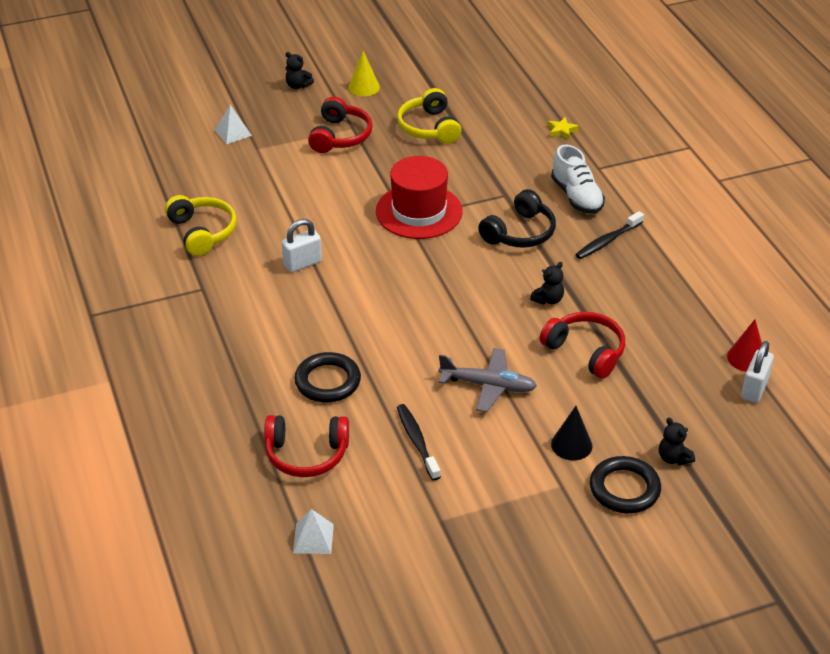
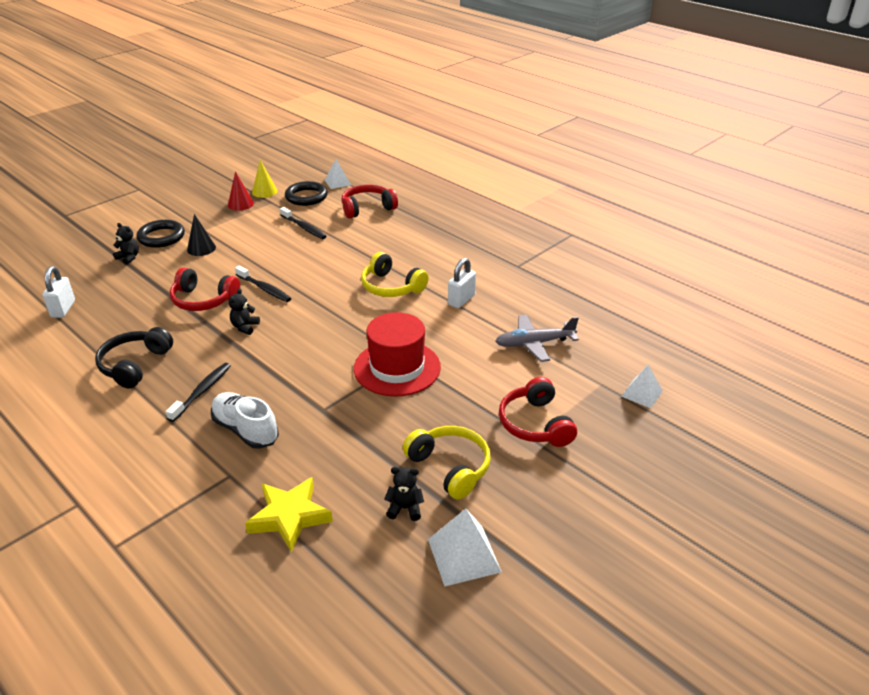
camera: 155 degrees right, 5 degrees down
yellow headphones [165,195,237,256] -> yellow headphones moved to [361,252,429,297]
black teddy bear [285,52,314,89] -> black teddy bear moved to [384,467,424,521]
black ring [294,352,361,402] -> black ring moved to [285,181,328,206]
yellow cone [348,51,380,96] -> yellow cone moved to [252,160,277,198]
grey plane [438,348,537,412] -> grey plane moved to [495,315,579,362]
black headphones [478,189,556,248] -> black headphones moved to [95,327,173,389]
yellow star [548,117,579,140] -> yellow star [245,477,333,552], size x2.02
red cone [727,319,762,372] -> red cone moved to [228,171,254,211]
none -> black toothbrush [235,265,292,302]
none -> white pyramid [428,509,502,587]

